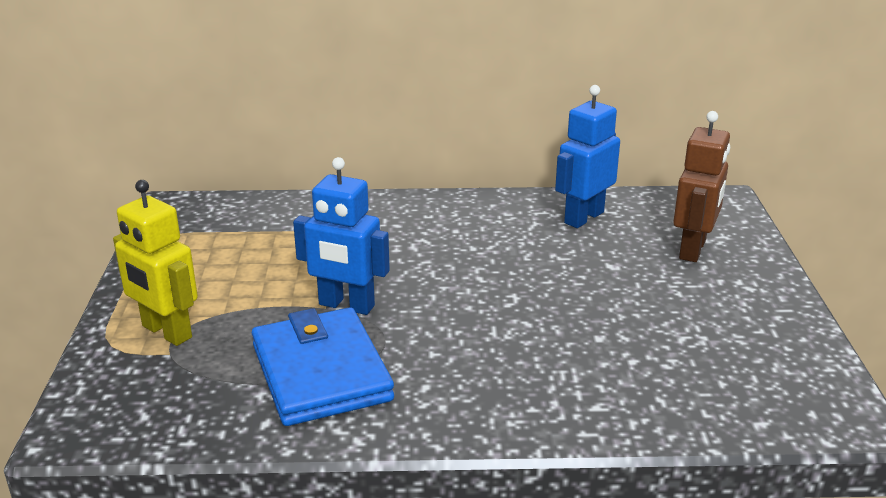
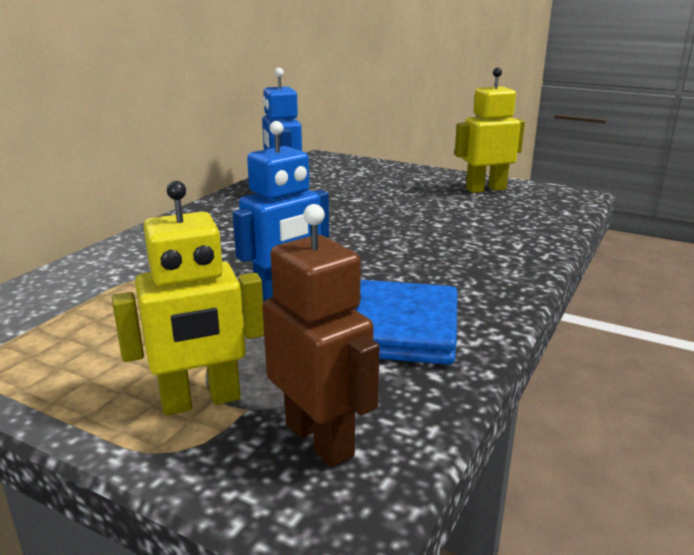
camera: 60 degrees left, 5 degrees down
brown robot [673,111,730,262] -> brown robot moved to [262,204,379,467]
none -> yellow robot [455,67,525,193]

